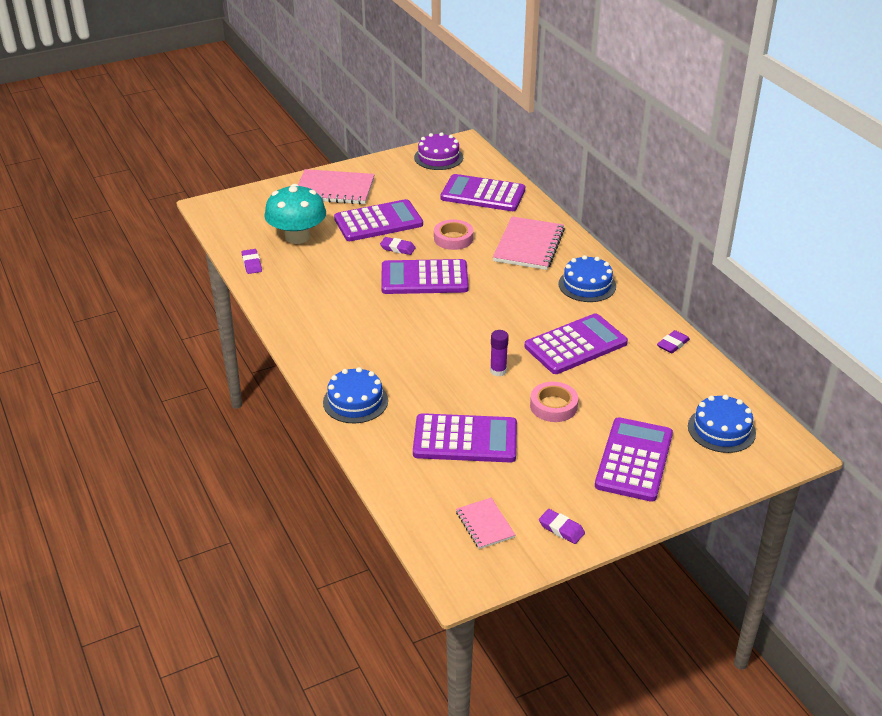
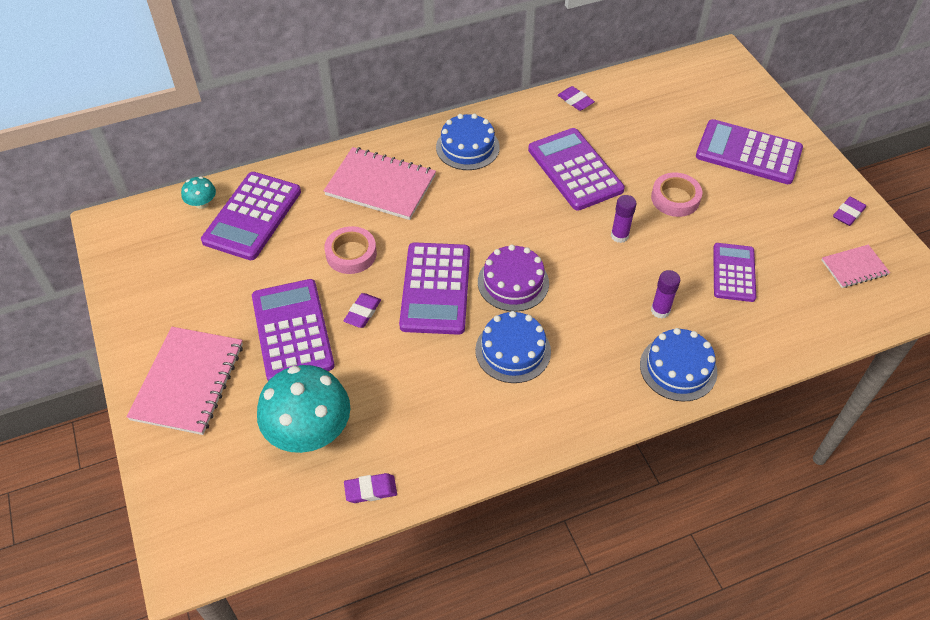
camera: 85 degrees left, 15 degrees up
purple calculator [413,413,517,463] -> purple calculator [713,243,756,302], size x0.64
purple cake [414,132,463,170] -> purple cake moved to [478,244,549,312]
blue cake [688,394,756,453] -> blue cake moved to [475,311,551,383]
none -> turquoise mushroom [181,176,216,209]
none -> purple glue stick [651,270,680,319]

